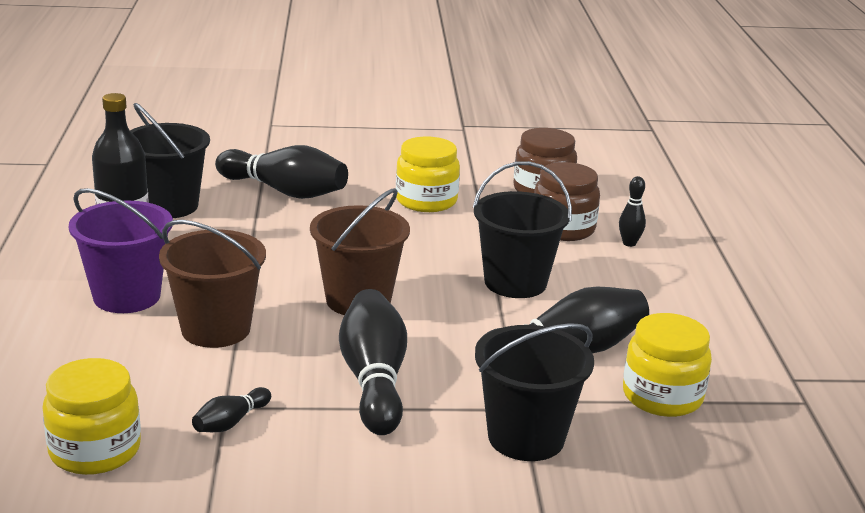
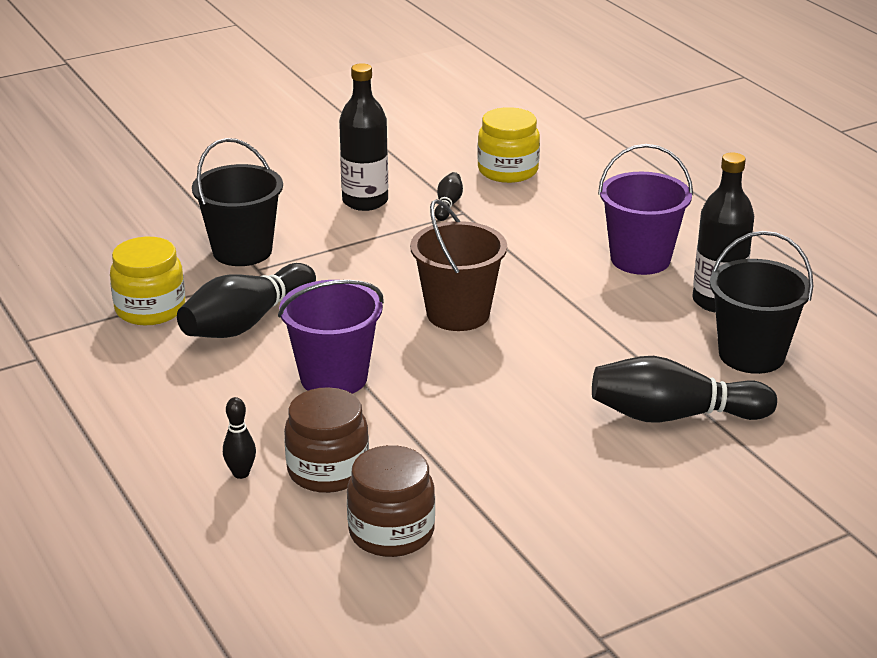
camera: 155 degrees right, 5 degrees up
brown bucket [159,220,266,348] -> none
black bowling pin [339,289,407,435] -> none
yellow jar [396,137,460,212] -> none
black bucket [473,161,572,298] -> purple bucket [278,280,384,394]
none -> black bottle [339,63,388,211]

